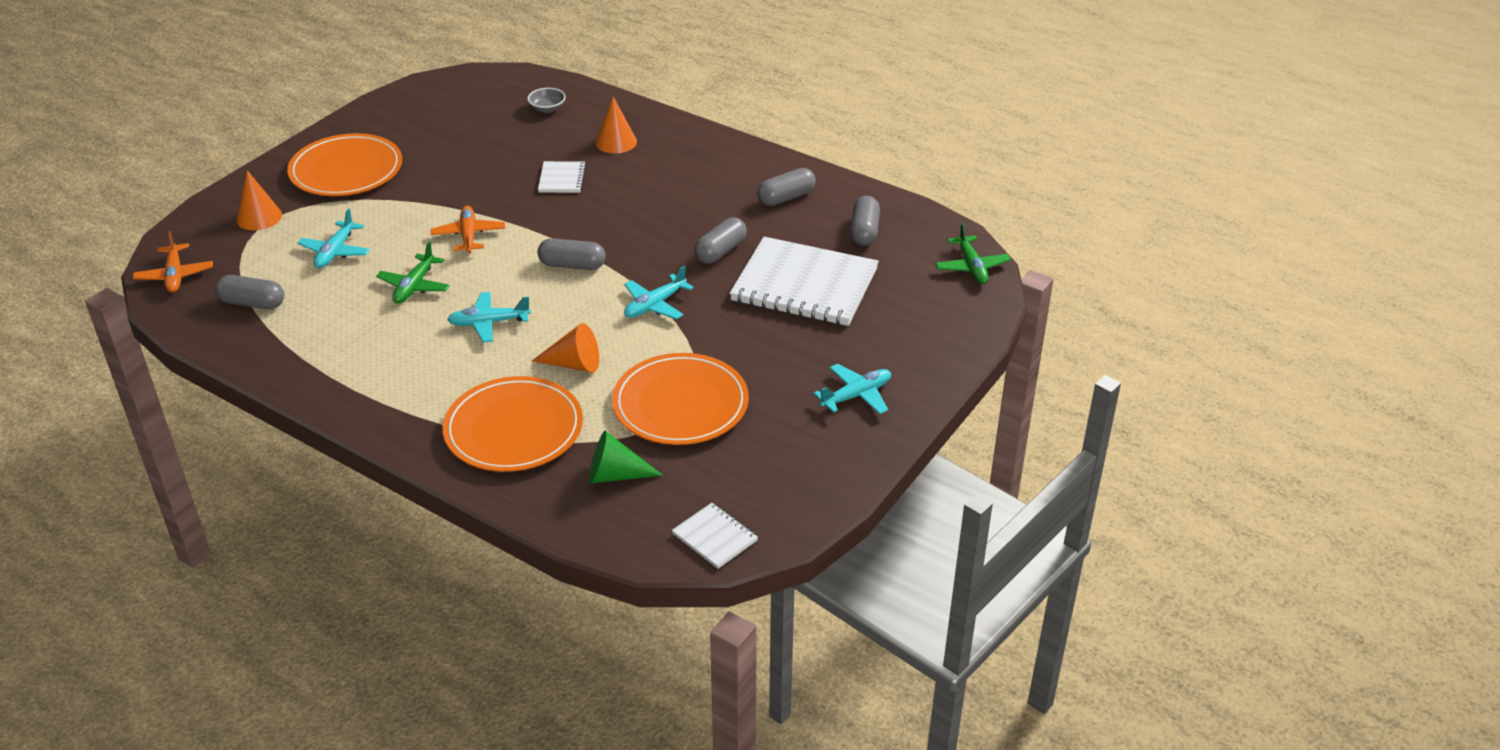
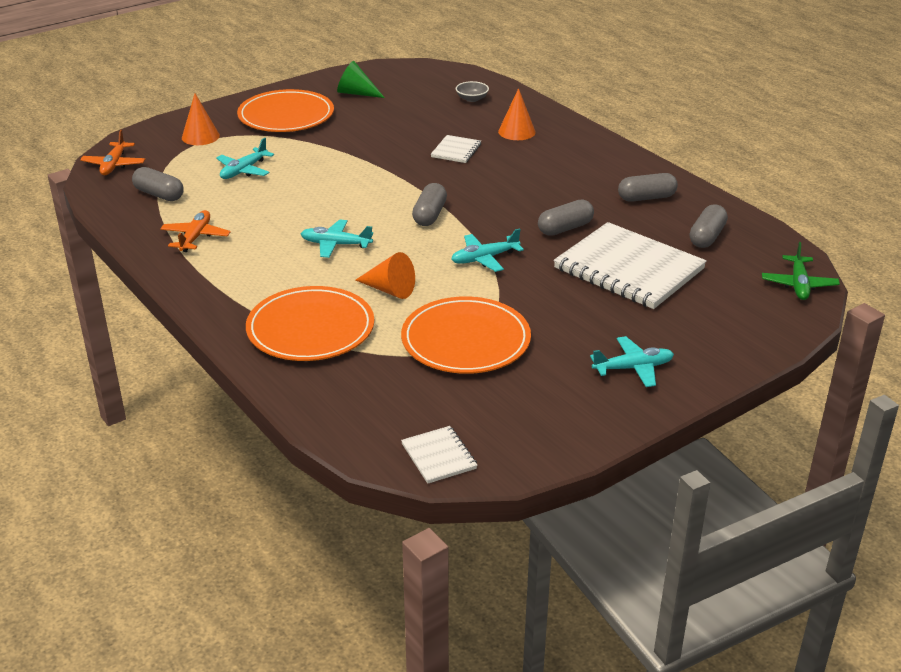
camera: 20 degrees right, 5 degrees down
green plane [376,242,450,304] -> none
orange plane [431,206,505,253] -> orange plane moved to [160,210,231,252]
grey capsule [537,238,606,270] -> grey capsule turned 75 degrees clockwise [412,183,447,226]
green cone [589,431,663,484] -> green cone moved to [337,61,385,98]

